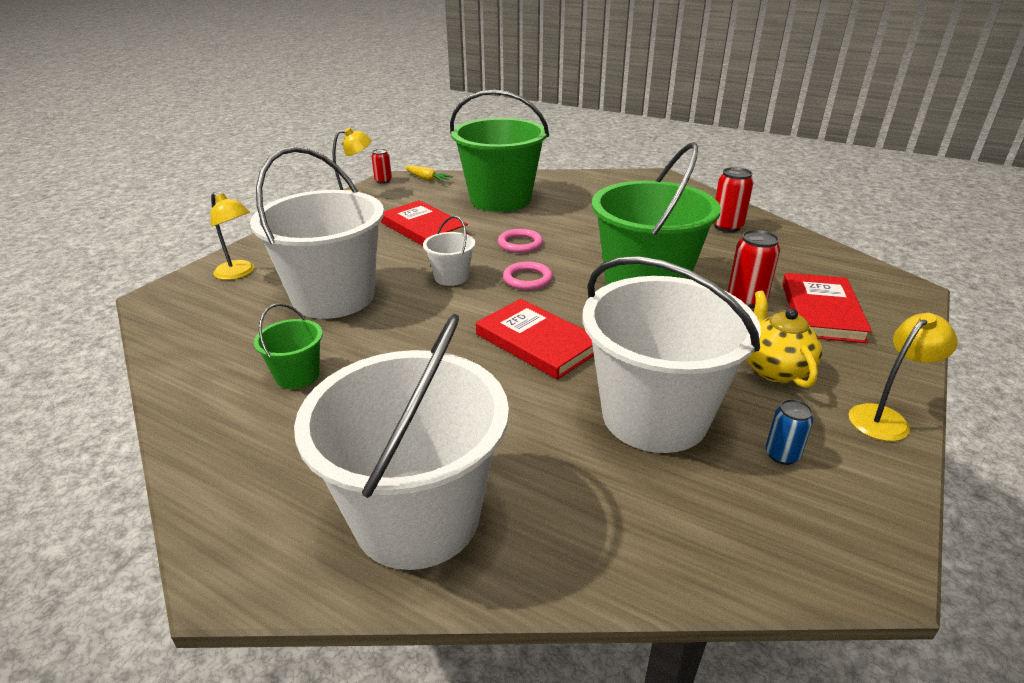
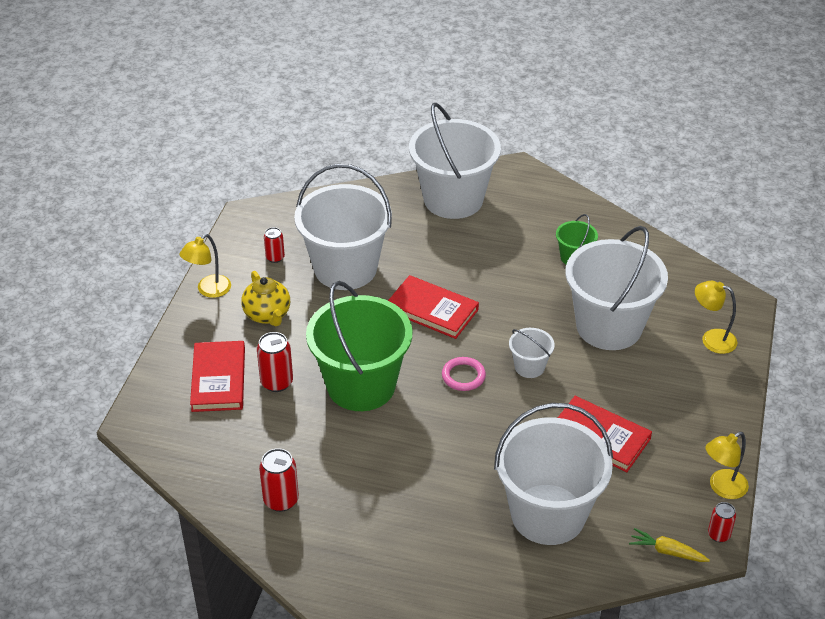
camera: 165 degrees right, 10 degrees up
green bucket [450,90,549,212] -> white bucket [494,403,613,545]
pink ring [498,229,543,253] -> none
blue can [766,399,813,465] -> red can [264,227,285,263]

